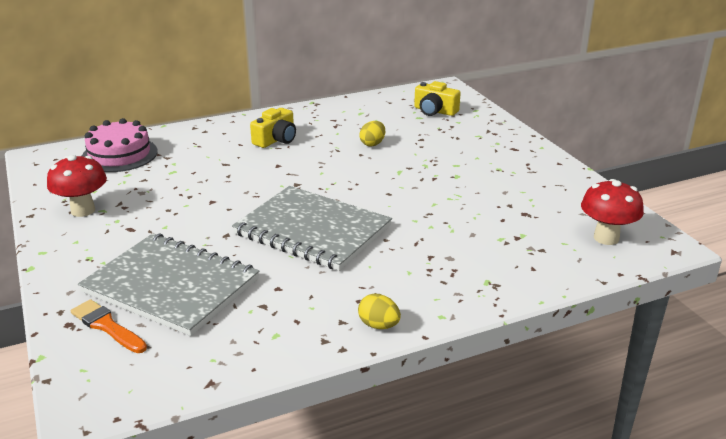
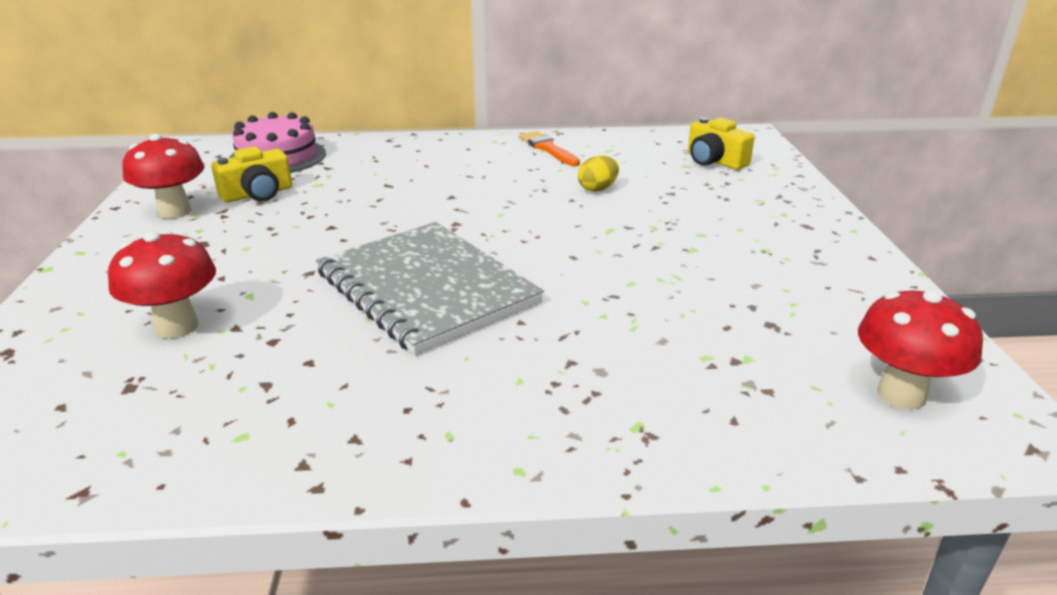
camera: 20 degrees right, 0 degrees up
orange brush [71,299,147,353] -> orange brush moved to [520,131,580,166]
grey notebook [78,233,260,336] -> red mushroom [108,231,216,339]
yellow camera [250,108,296,148] -> yellow camera moved to [211,146,292,202]
yellow egg [358,293,401,329] -> none

